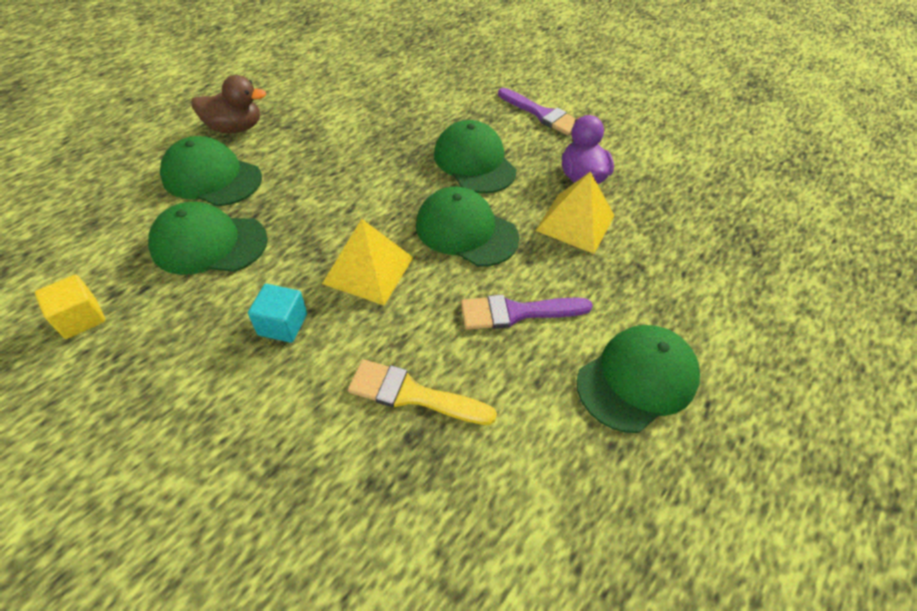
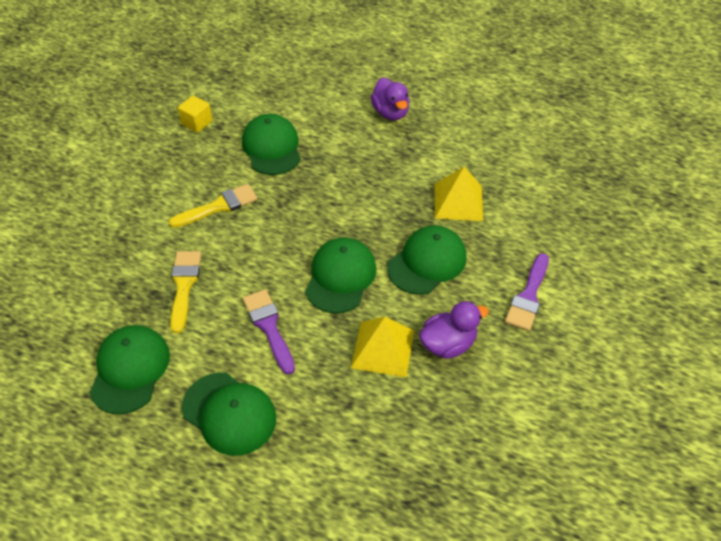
camera: 75 degrees right, 0 degrees up
green cap [160,136,262,206] -> green cap moved to [90,325,170,414]
brown duck [191,75,266,133] -> purple duck [371,77,410,120]
turquoise cube [248,284,307,343] -> yellow brush [169,184,258,228]
yellow pyramid [322,219,413,305] -> yellow pyramid moved to [435,166,483,221]

